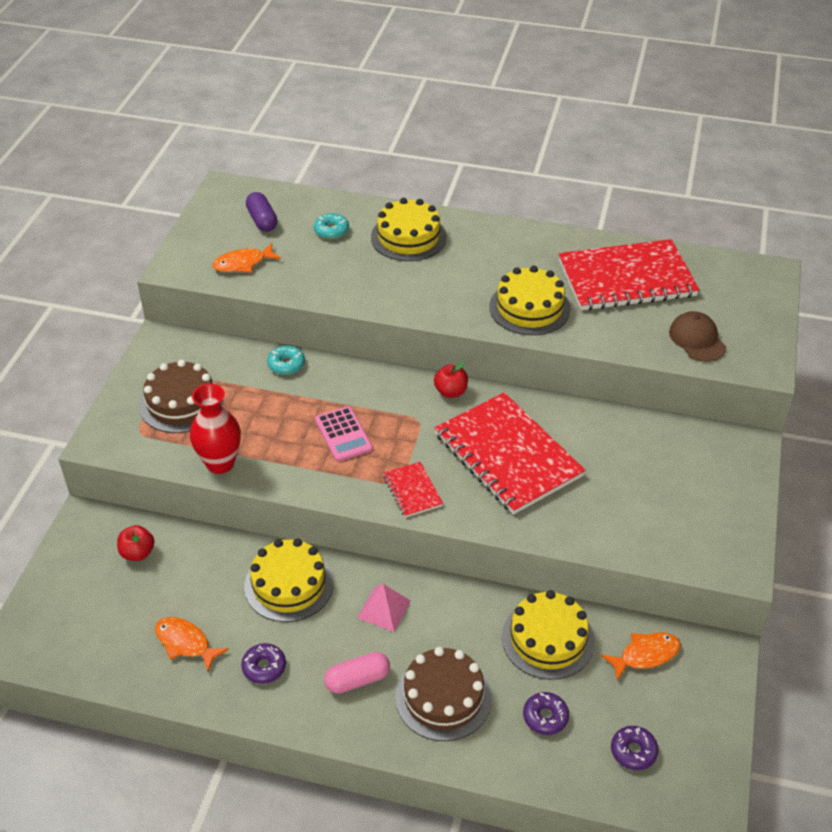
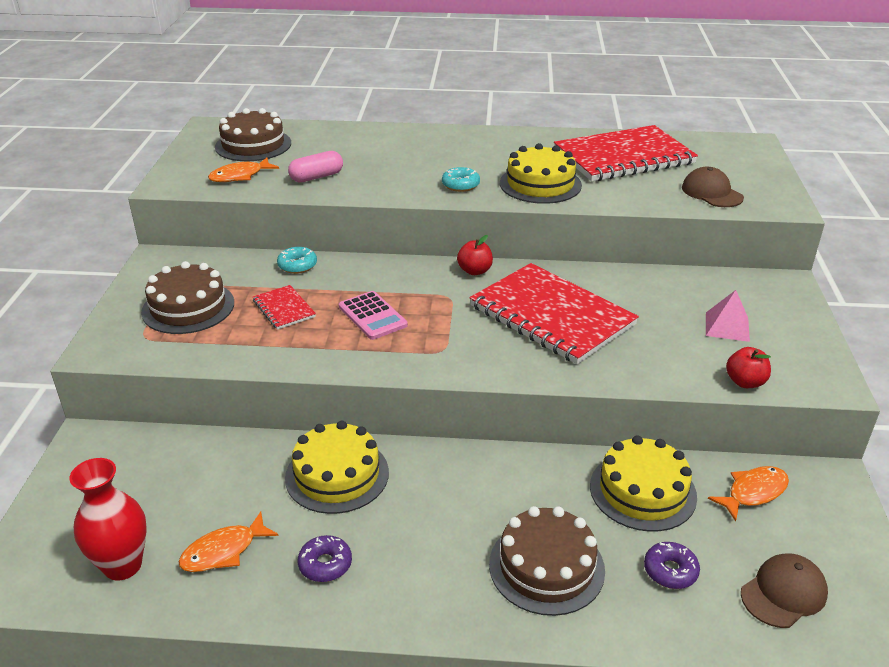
camera: 10 degrees left, 10 degrees down
red apple [117,525,155,561] -> red apple moved to [726,347,771,388]
orange fish [155,617,229,671] -> orange fish turned 60 degrees counterclockwise [178,512,279,572]
red vase [190,384,241,474] -> red vase moved to [69,458,146,581]
purple capsule [246,192,277,232] -> brown cake [215,108,291,161]
turquoise donut [314,213,349,239] -> turquoise donut moved to [442,167,480,192]
pink capsule [324,652,390,694] -> pink capsule moved to [288,151,343,183]
pink pyramid [357,584,411,632] -> pink pyramid moved to [706,290,750,342]
yellow cake [371,198,447,261] -> none
red notebook [383,462,443,518] -> red notebook moved to [253,285,316,330]
purple donut [611,726,659,770] -> brown cap [741,554,828,628]

